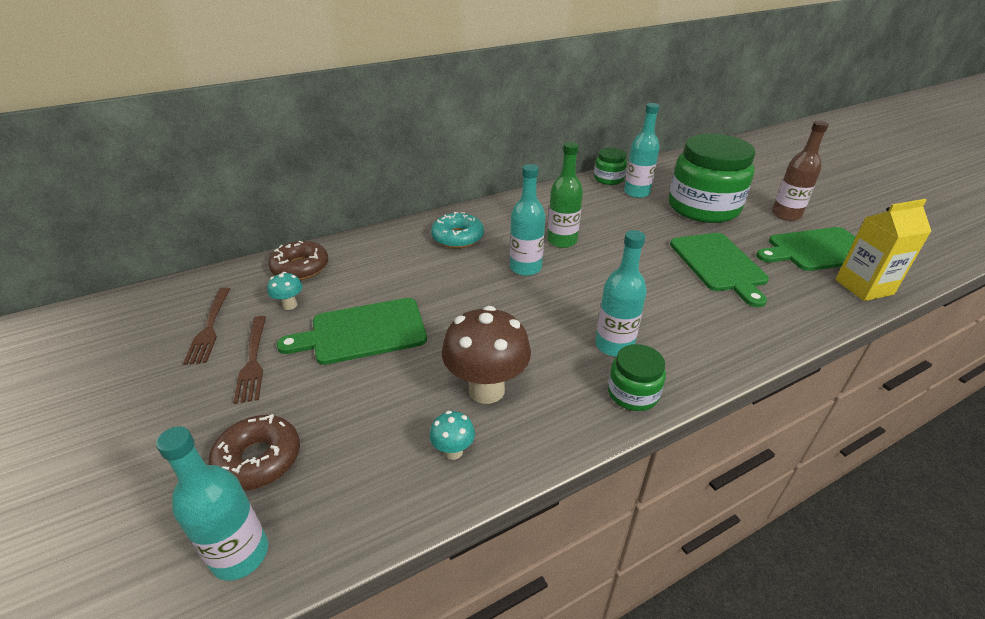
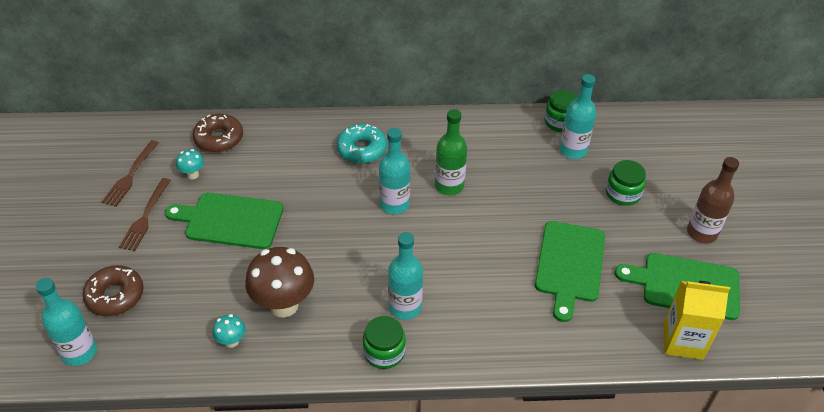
camera: 25 degrees right, 10 degrees up
green jar [669,134,756,223] -> green jar [606,160,646,206], size x0.47

